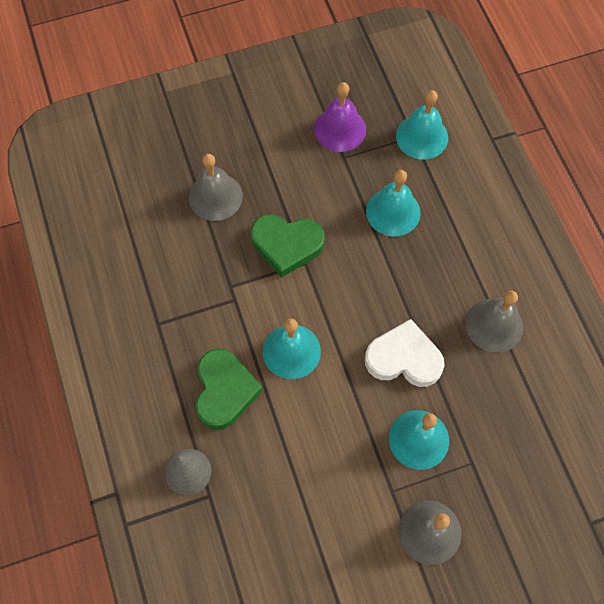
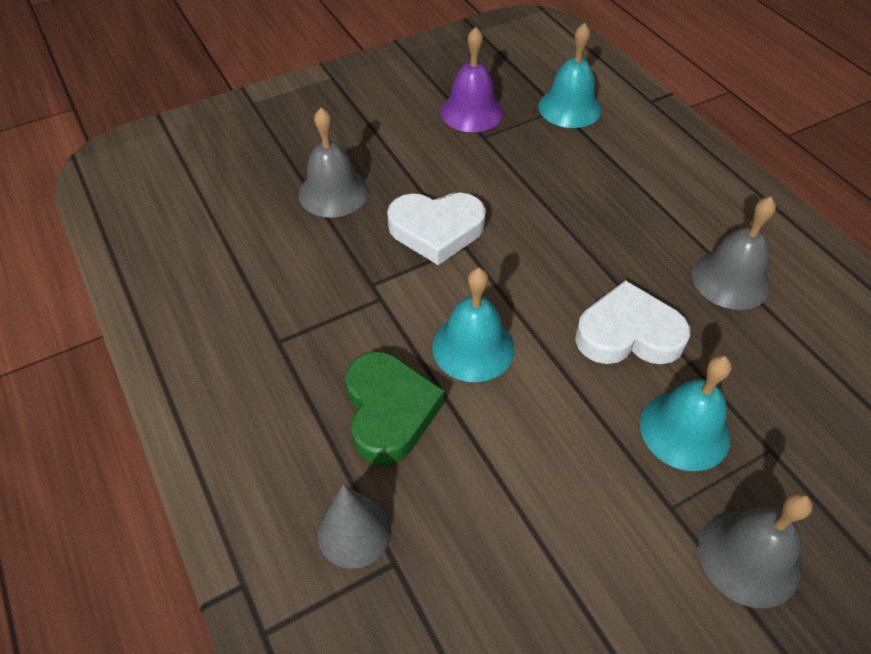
camera: 10 degrees left, 15 degrees down
green heart [251,214,325,277] -> white heart [387,193,486,265]
turquoise bell [366,170,421,236] -> none

